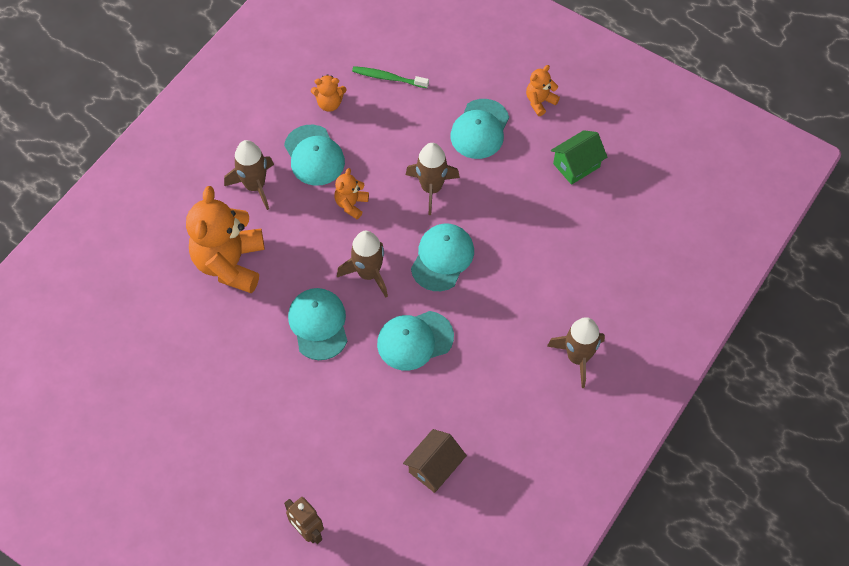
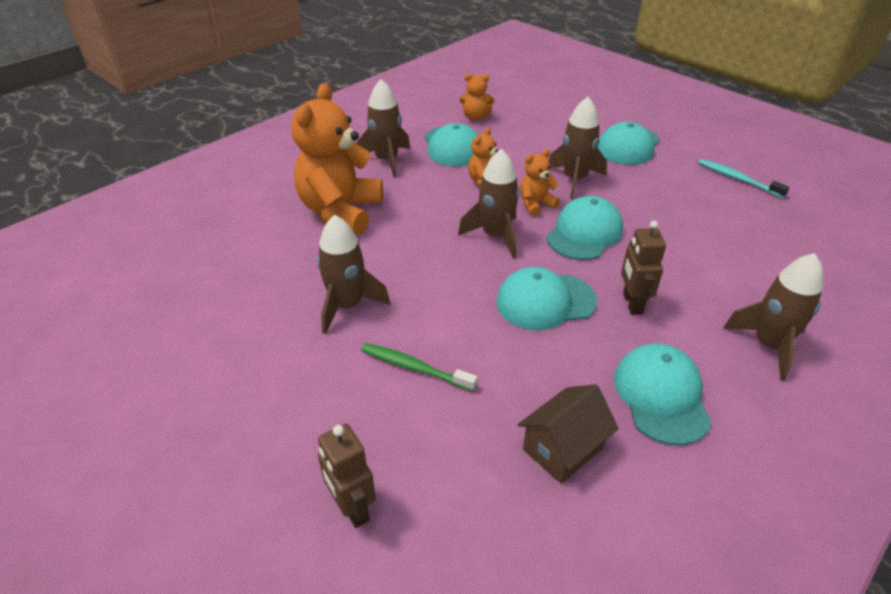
camera: 10 degrees right, 20 degrees down
turquoise cap [288,288,348,360] -> turquoise cap moved to [614,343,712,446]
green toothbrush [352,66,429,88] -> green toothbrush moved to [361,343,477,391]
orange teddy bear [526,65,560,116] -> orange teddy bear moved to [520,149,560,216]
green house [551,130,607,185] -> turquoise toothbrush [698,159,789,198]
none -> brown rocket [317,215,390,334]
none -> brown robot [621,221,666,315]

